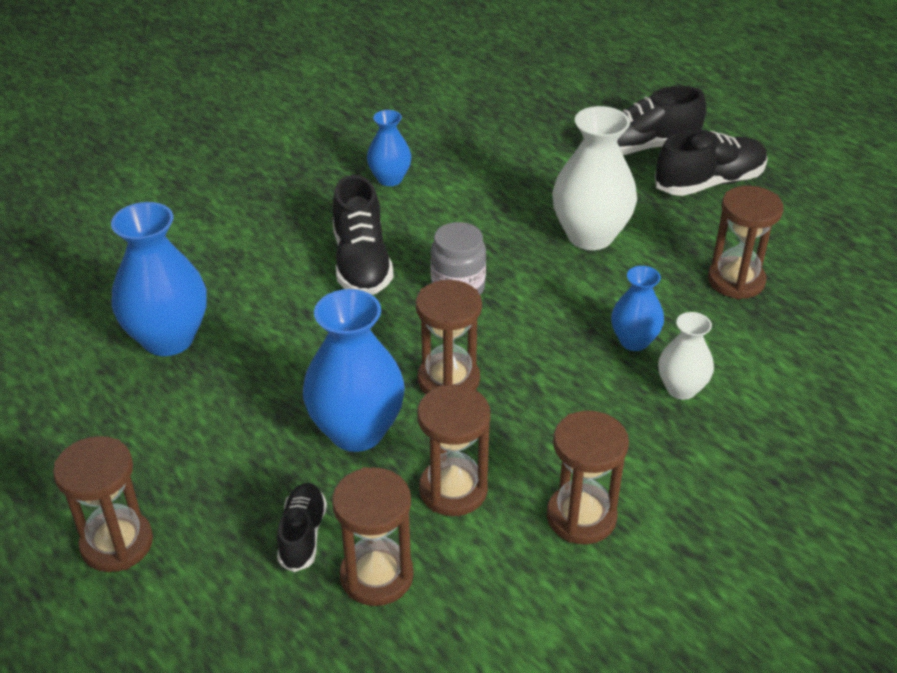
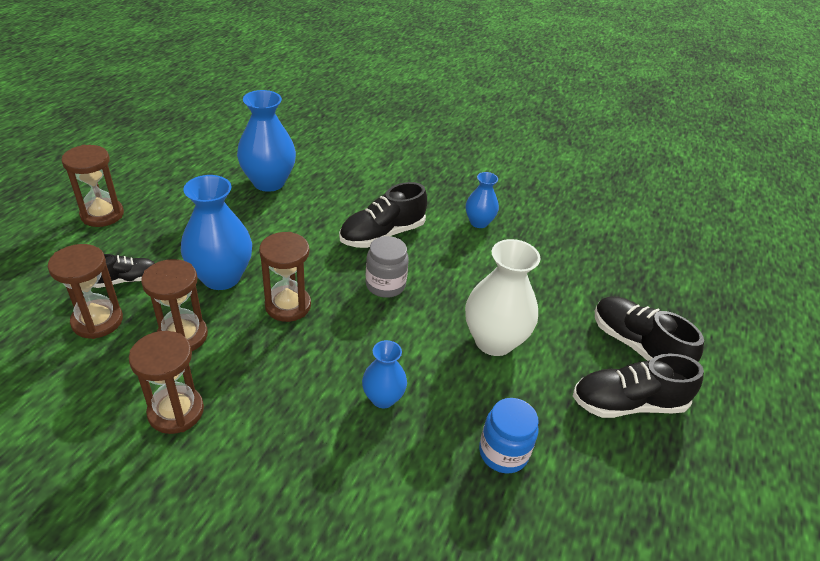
camera: 60 degrees right, 0 degrees up
black shoe [655,130,768,196] -> black shoe turned 135 degrees clockwise [573,353,704,418]
white vase [658,312,714,400] -> none
brown hourglass [708,186,783,299] -> blue jar [479,398,539,473]

